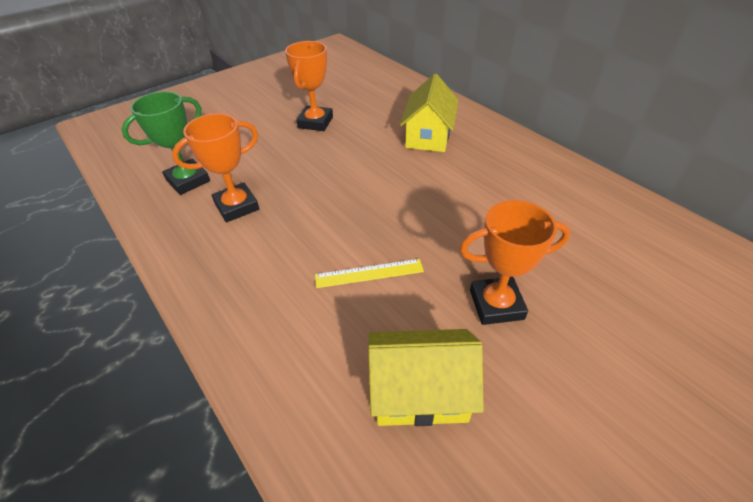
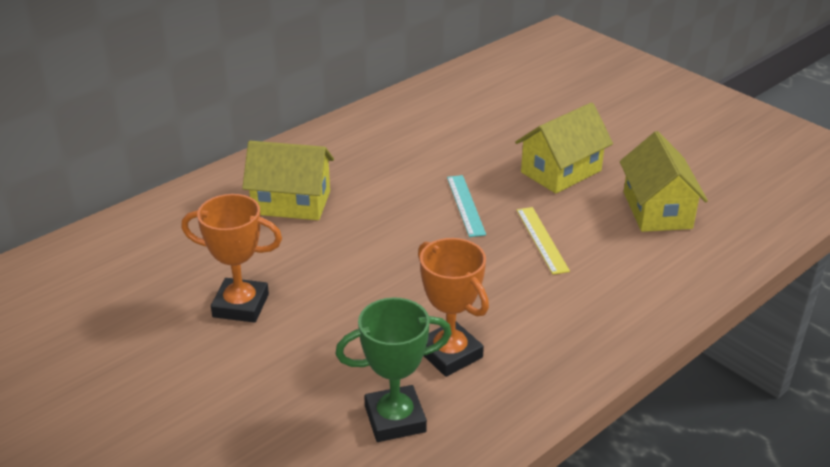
camera: 95 degrees left, 10 degrees down
green trophy [121,91,210,195] -> green trophy turned 60 degrees counterclockwise [335,297,452,442]
orange trophy [460,200,570,325] -> yellow house [515,103,613,194]
none -> turquoise ruler [447,175,486,237]

